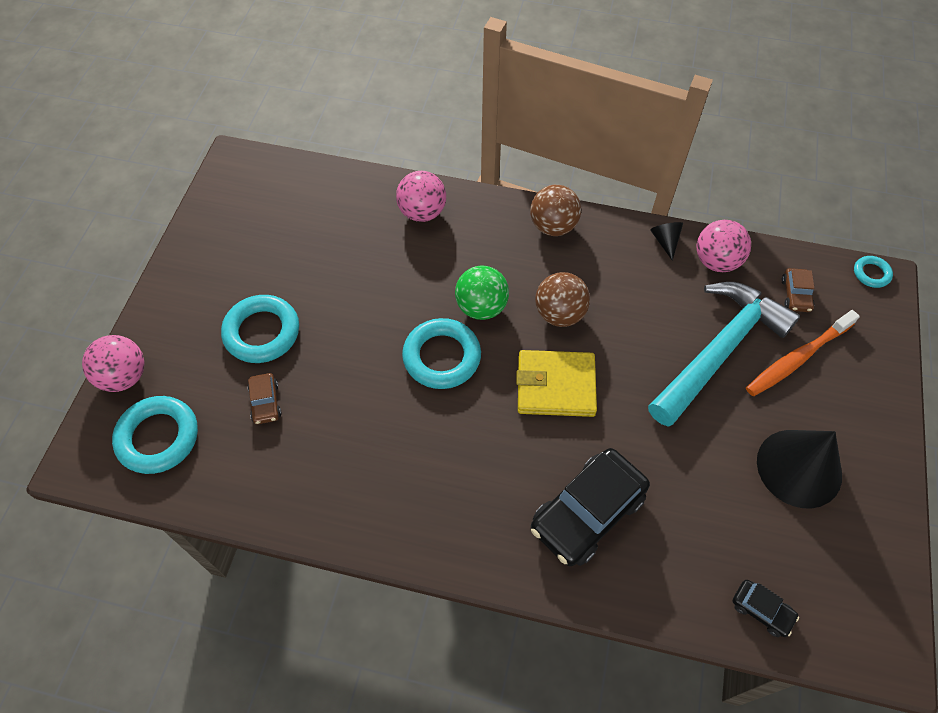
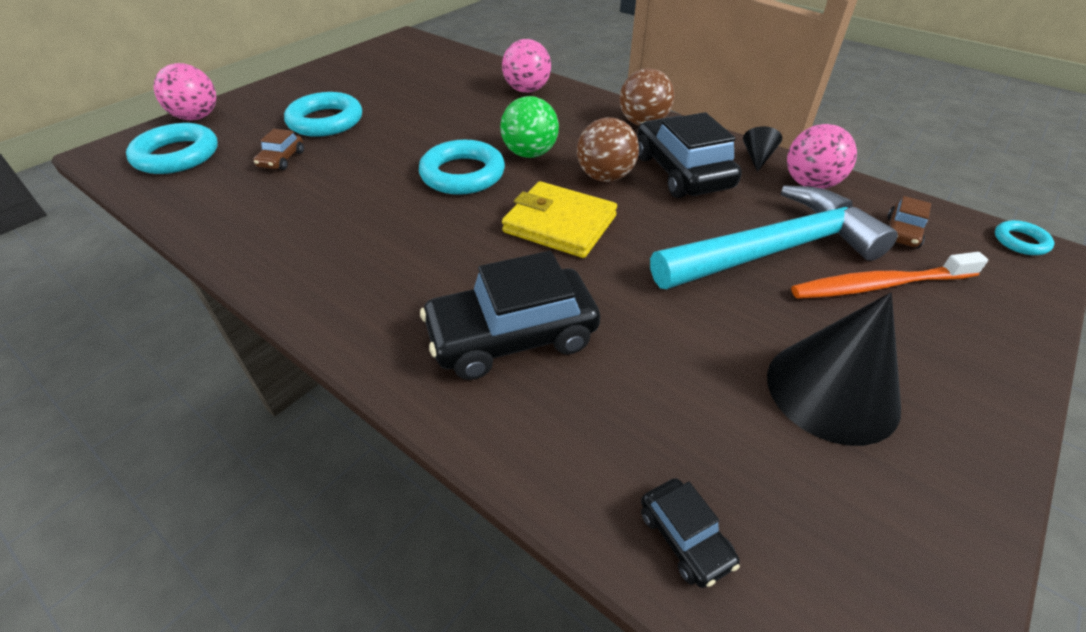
camera: 25 degrees right, 15 degrees down
none -> black car [637,112,741,198]

